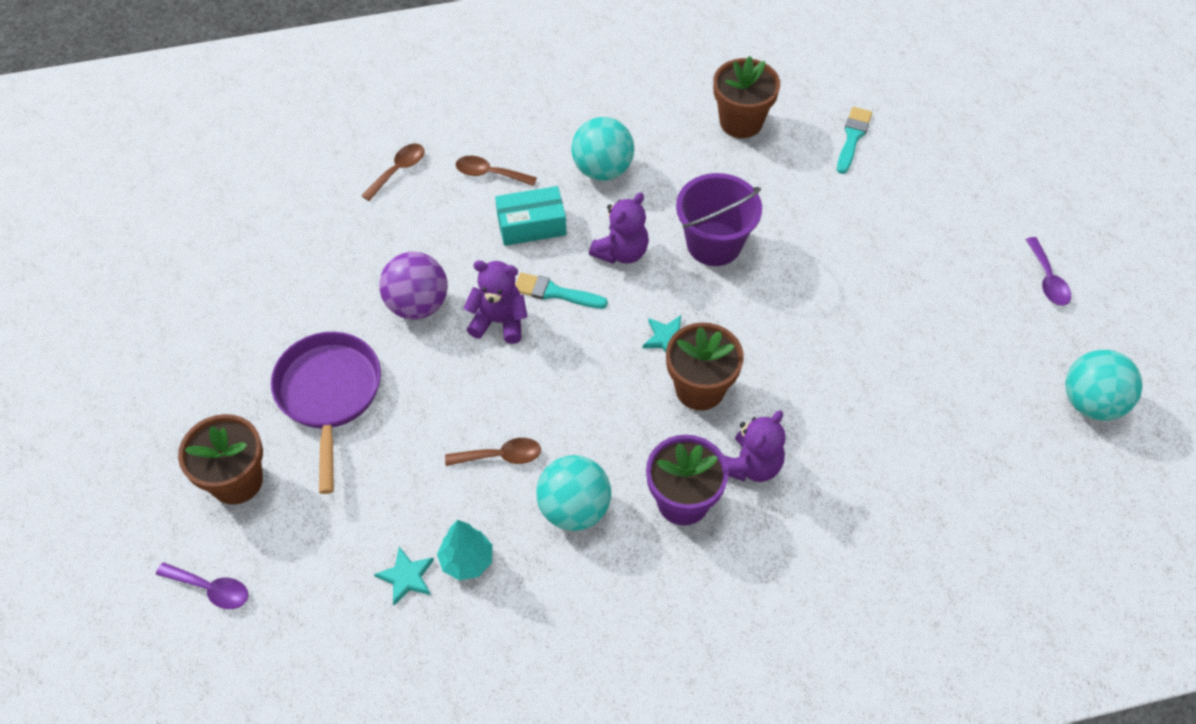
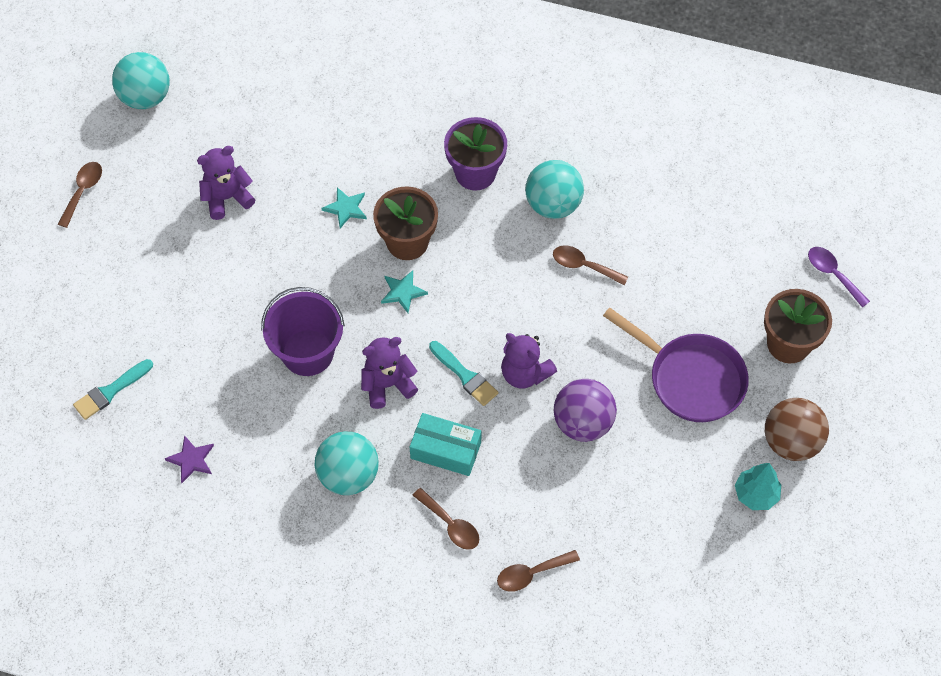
camera: 150 degrees left, 5 degrees up
purple pan [271,332,381,494] -> purple pan turned 75 degrees counterclockwise [603,307,749,422]
turquoise star [374,547,434,605] -> turquoise star moved to [321,187,367,228]
turquoise tree [437,520,493,580] -> turquoise tree moved to [735,463,781,510]
brown flower pot [713,56,780,138] -> purple star [165,435,214,483]
purple teddy bear [724,411,785,482] -> purple teddy bear moved to [197,146,255,220]
purple spoon [1026,237,1071,306] -> brown spoon [58,162,102,228]
none -> brown ball [765,398,829,461]

